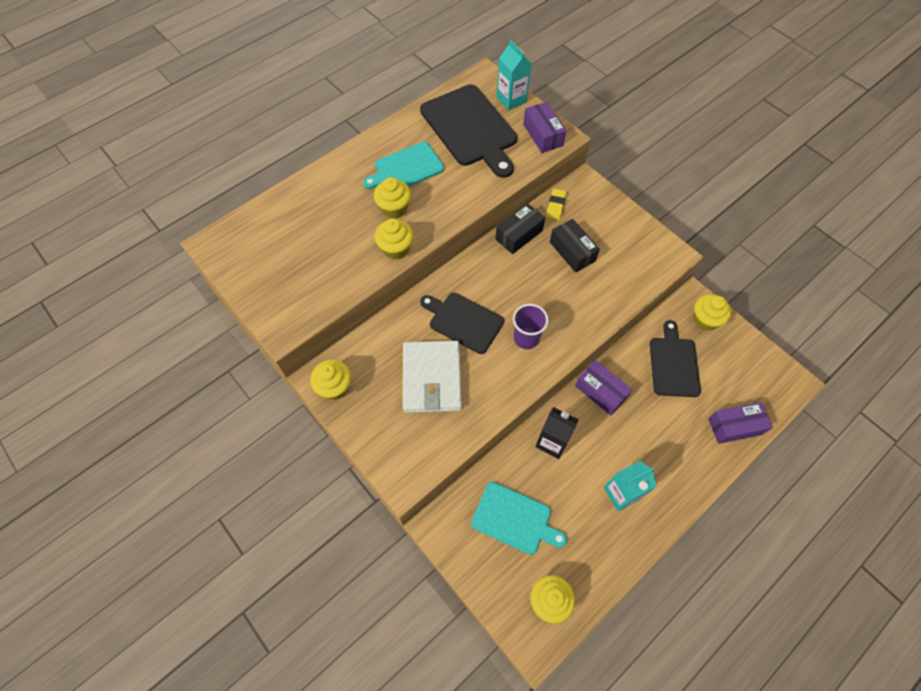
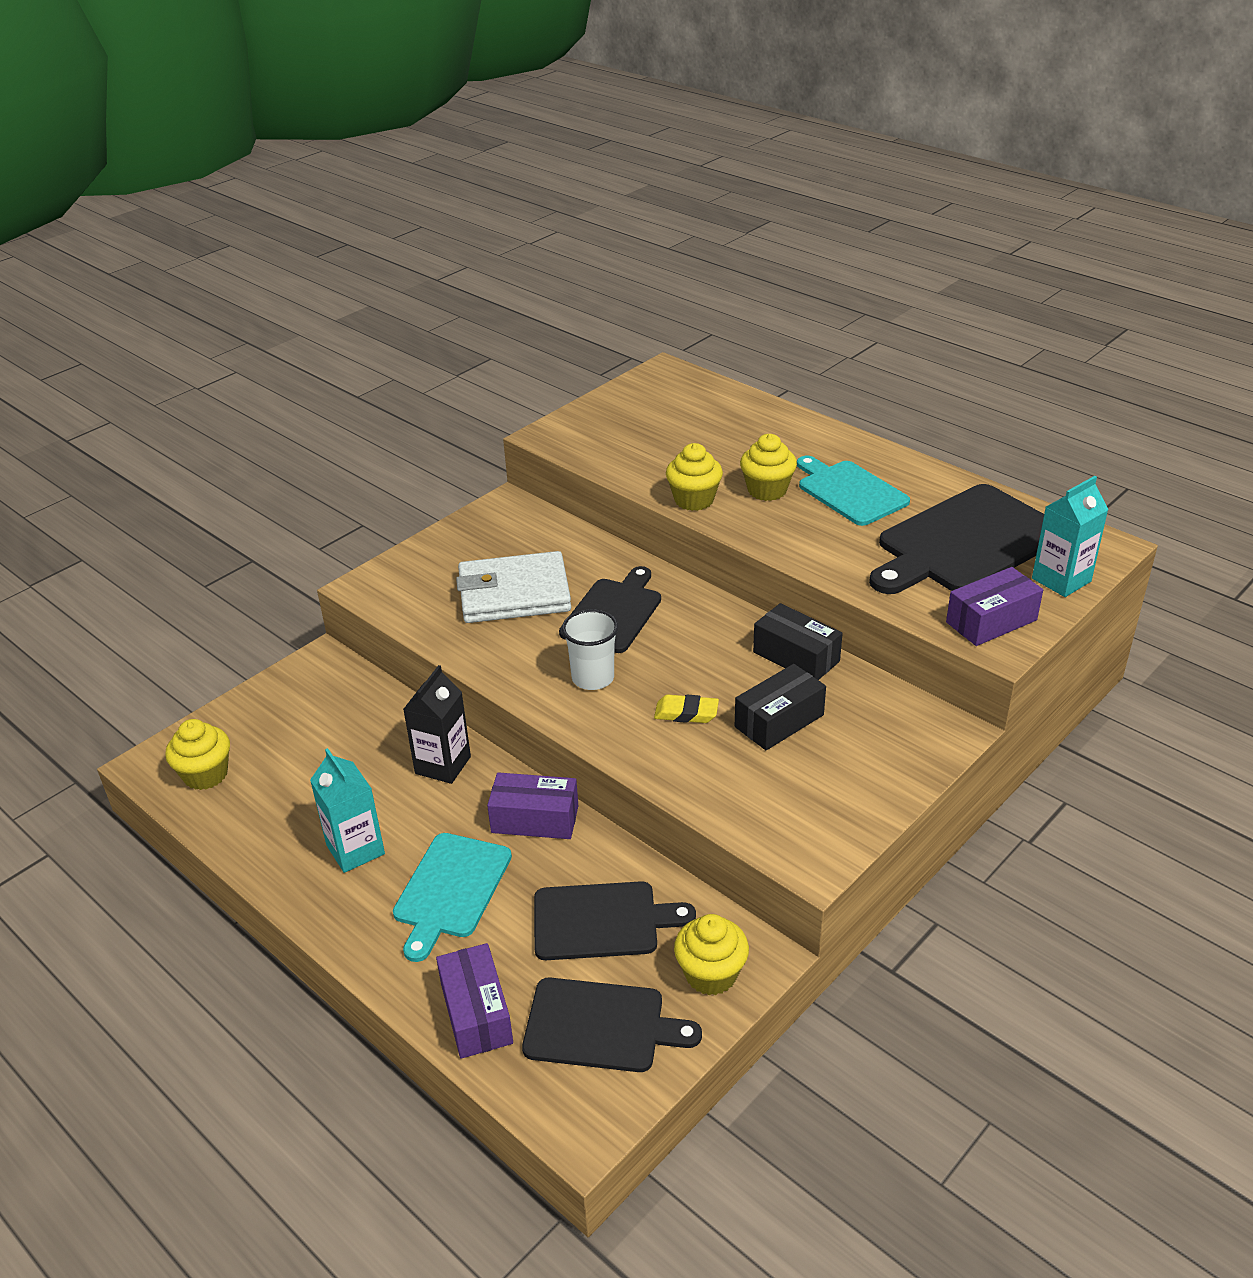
camera: 85 degrees right, 25 degrees down
yellow cupcake [310,360,351,400] -> none
turquoise cutting board [471,482,567,555] -> turquoise cutting board moved to [393,833,512,962]
purple cup [513,304,548,349] -> white cup [562,609,618,690]
yellow eraser [546,189,566,220] -> yellow eraser moved to [654,695,719,723]
purple box [575,360,632,416] -> purple box turned 60 degrees clockwise [487,772,578,839]
none -> black cutting board [522,978,702,1072]

